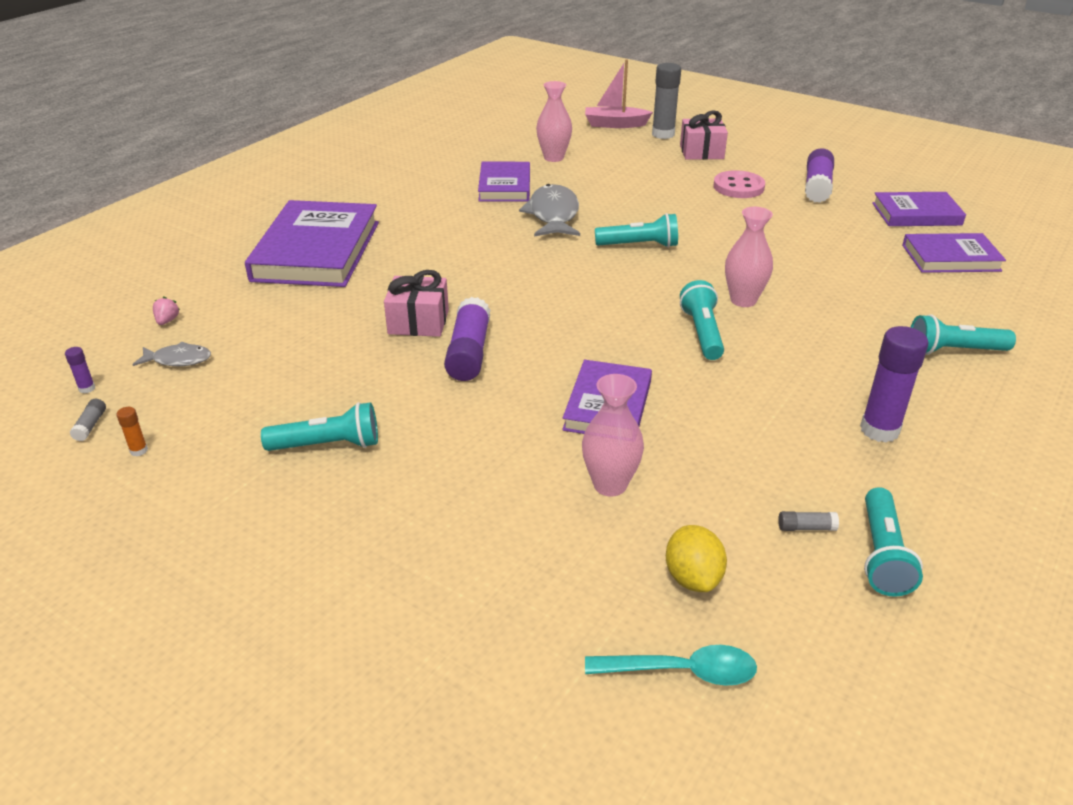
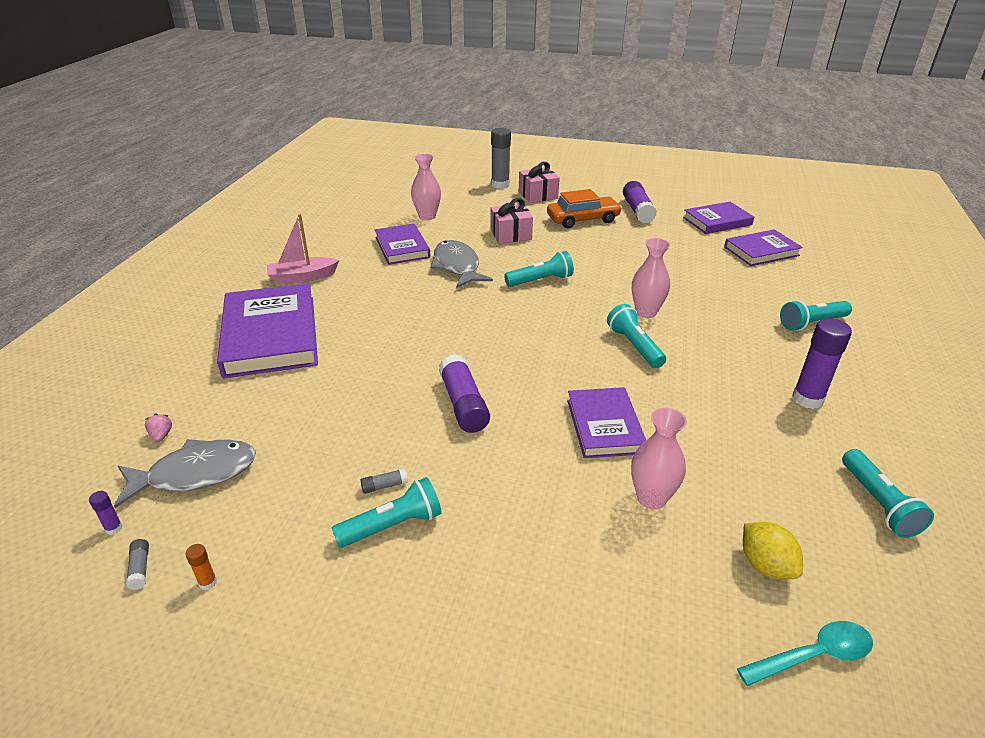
camera: 20 degrees left, 0 degrees up
grey fish [132,342,211,366] -> grey fish [114,439,256,508], size x1.82
pink gift [384,270,449,337] -> pink gift moved to [490,198,533,244]
pink boat [585,59,653,128] -> pink boat moved to [267,214,339,284]
pink button [713,170,765,198] -> orange car [547,189,622,228]
grey glue stick [778,511,839,531] -> grey glue stick moved to [360,469,408,494]

